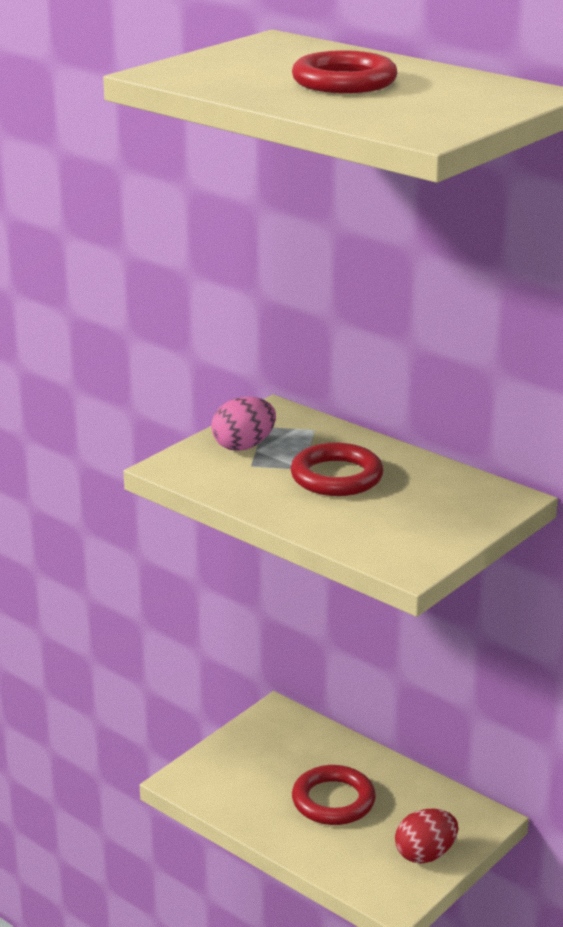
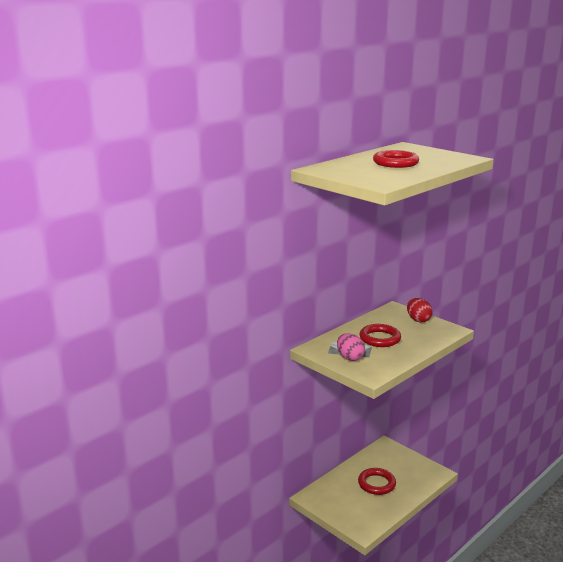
camera: 85 degrees left, 5 degrees down
red egg [395,809,458,863] -> red egg moved to [407,298,433,322]

